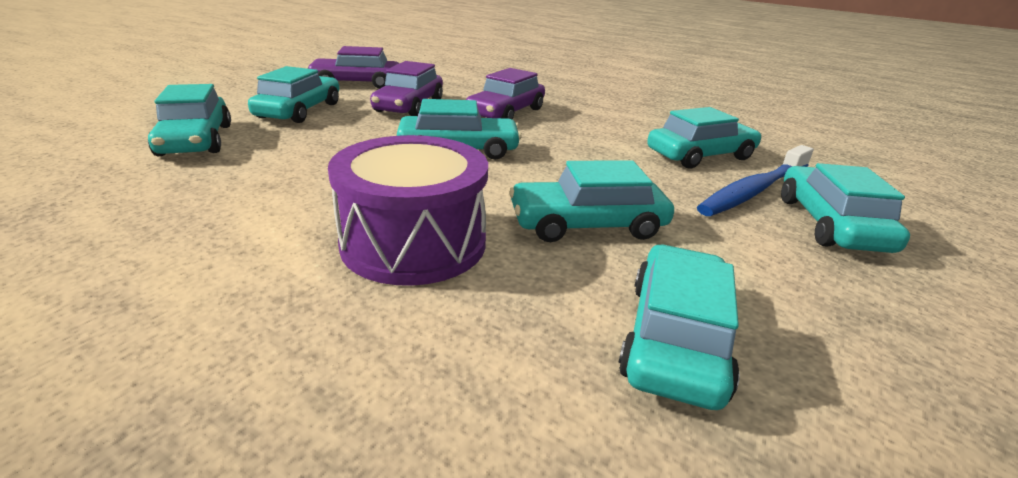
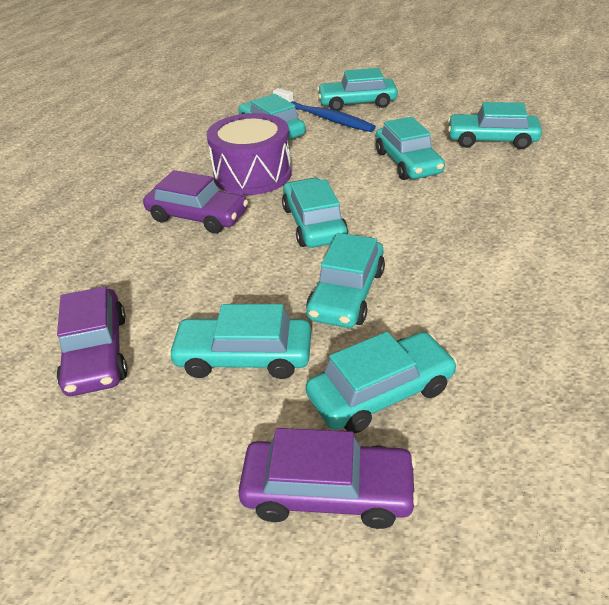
camera: 95 degrees left, 10 degrees up
purple drum [328,135,488,286] -> purple drum moved to [207,113,292,195]
purple car [370,61,443,116] -> purple car moved to [238,428,418,529]
none -> turquoise car [306,233,385,328]

